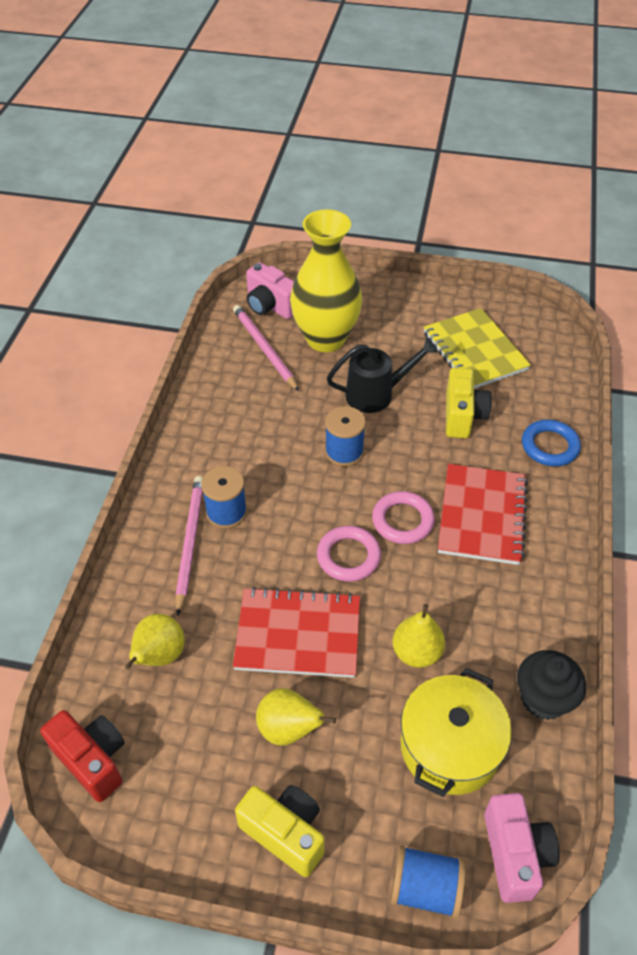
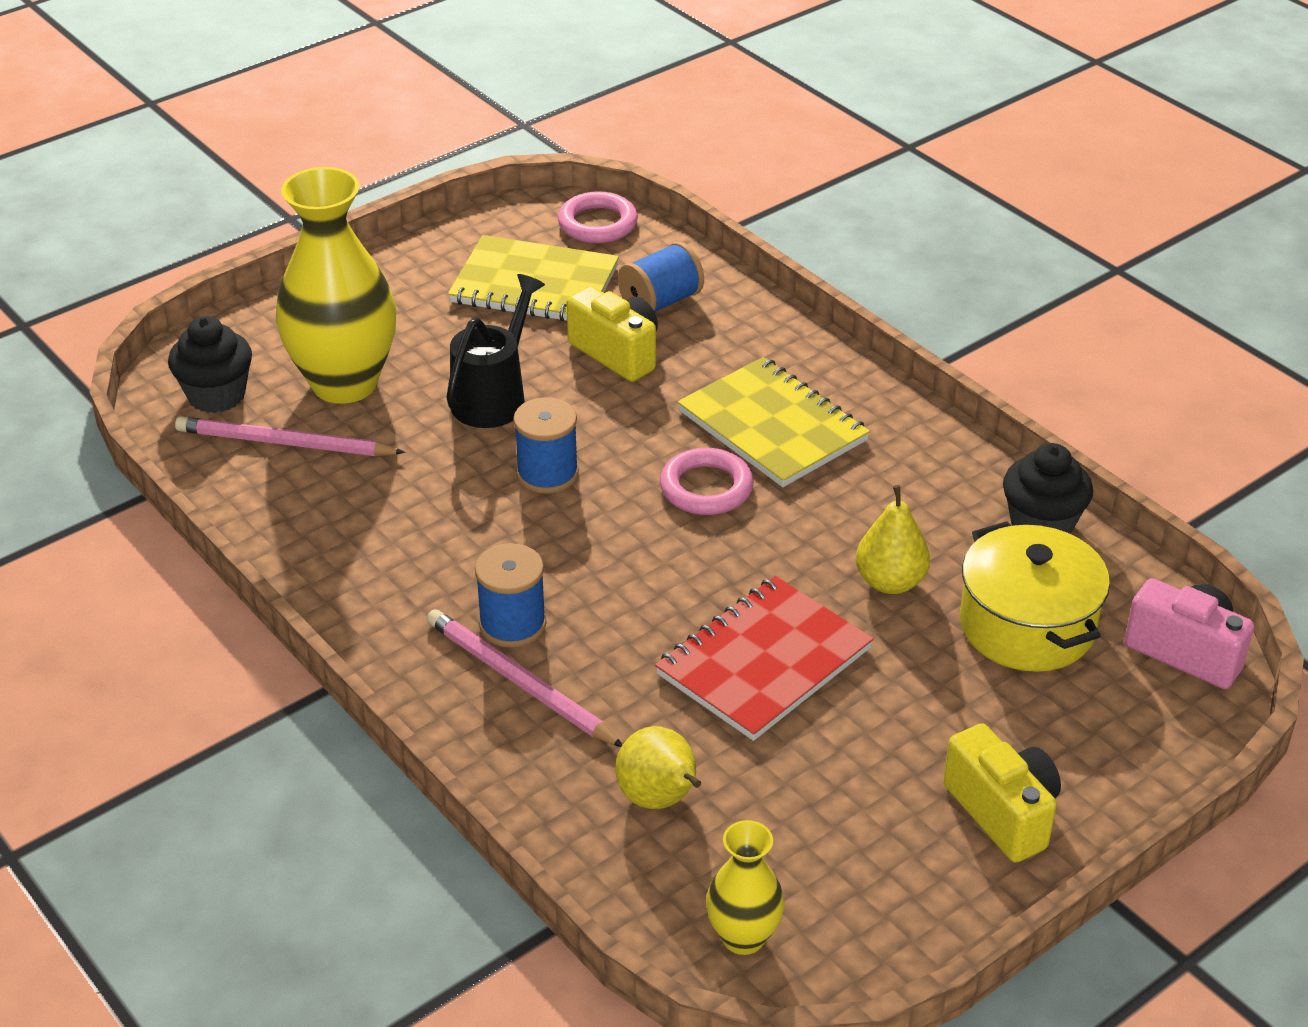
camera: 50 degrees left, 10 degrees down
red camera [40,710,125,802] -> yellow vase [706,820,784,955]
yellow camera [235,785,325,877] -> yellow camera turned 75 degrees clockwise [943,724,1061,863]
pink camera [246,262,294,319] -> black cupcake [168,316,252,413]
yellow pear [256,688,336,745] -> none
pink ring [317,526,381,582] -> pink ring moved to [558,191,638,243]
blue spool [391,845,466,919] -> blue spool moved to [618,242,704,312]
red notebook [438,464,528,565] -> yellow notebook [677,357,870,487]
blue ring [522,420,581,466] -> none

